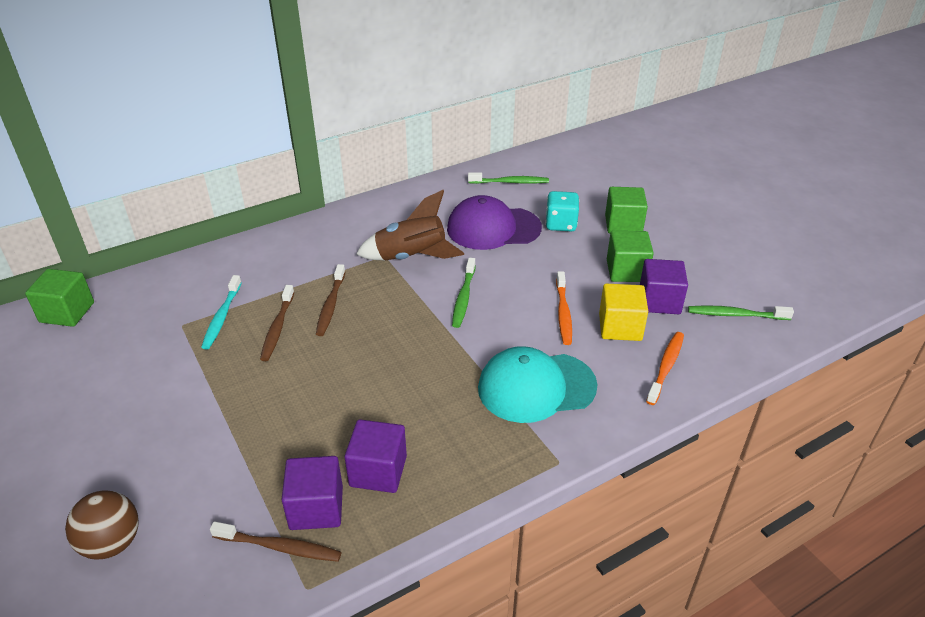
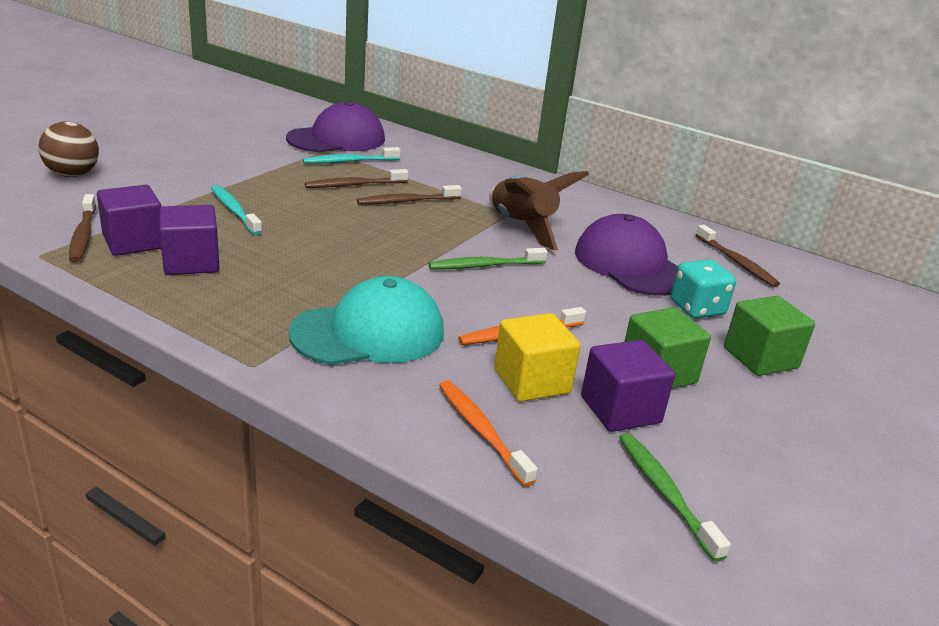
camera: 60 degrees right, 10 degrees down
green cube [25,269,94,327] -> none
green toothbrush [468,173,549,184] -> brown toothbrush [696,225,780,287]
turquoise cap [478,346,598,423] -> turquoise cap turned 105 degrees clockwise [289,276,444,365]
orange toothbrush [646,332,684,405] -> orange toothbrush turned 120 degrees counterclockwise [439,380,538,487]
none -> turquoise toothbrush [211,185,262,235]
none -> purple cap [286,101,385,153]

